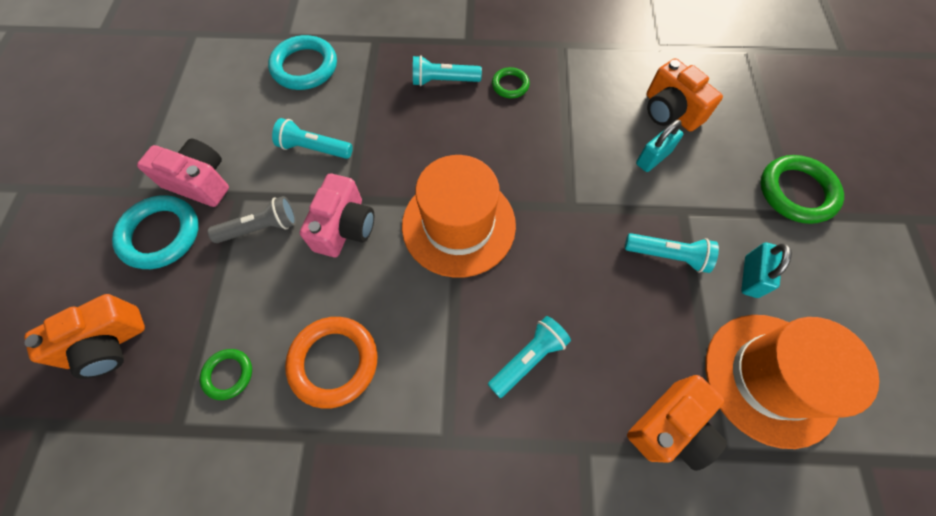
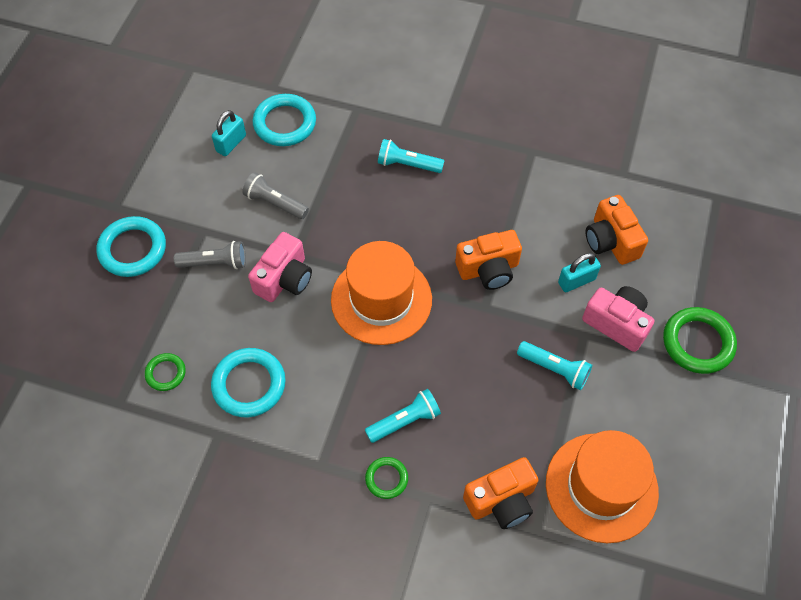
camera: 15 degrees right, 5 degrees down
orange camera [24,294,145,379] -> orange camera moved to [455,230,522,290]
pink camera [137,139,229,207] -> pink camera moved to [582,286,654,352]
turquoise flashlight [272,118,353,159] -> grey flashlight [242,172,309,219]
orange ring [285,317,378,409] -> turquoise ring [211,348,286,417]
green ring [492,67,530,98] -> green ring moved to [365,457,408,499]
turquoise padlock [741,242,792,298] -> turquoise padlock moved to [212,110,246,156]

